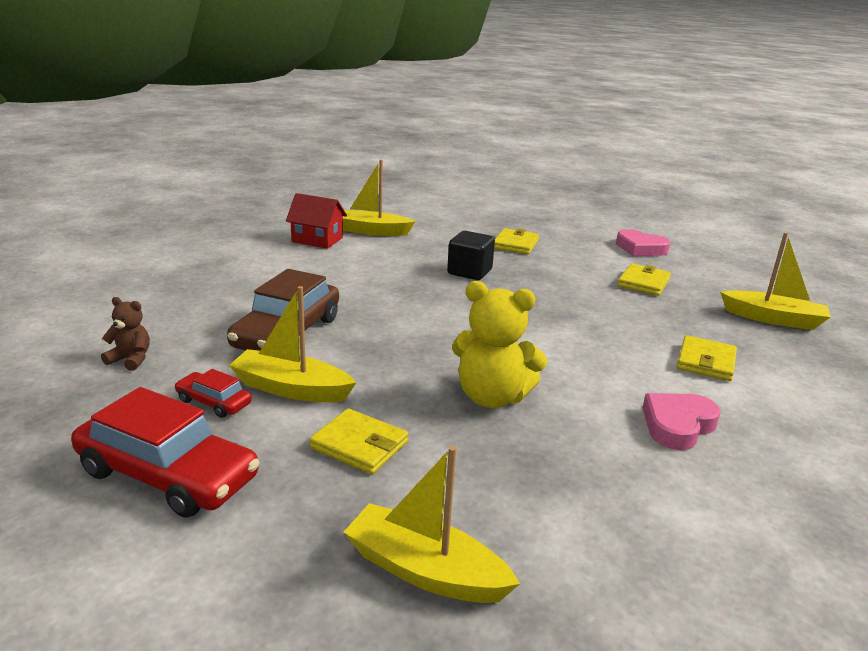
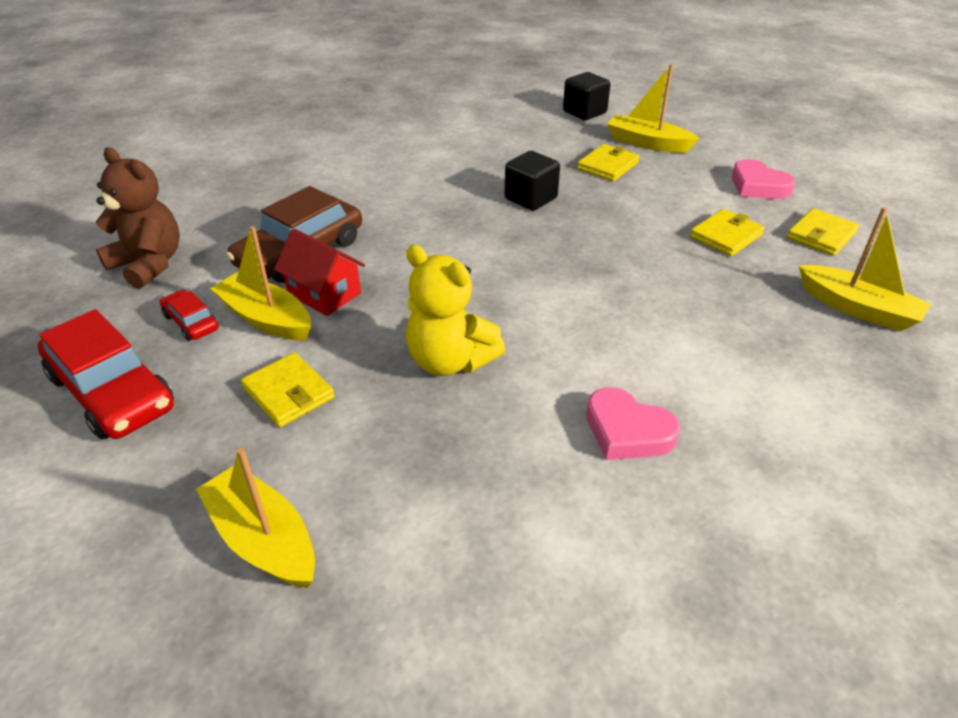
camera: 20 degrees right, 15 degrees up
brown teddy bear [101,297,150,371] -> brown teddy bear [96,147,180,289], size x1.90
red house [286,193,347,249] -> red house moved to [274,229,365,316]
yellow boat [343,160,416,236] -> yellow boat moved to [607,64,699,153]
pink heart [643,393,721,450] -> pink heart turned 120 degrees counterclockwise [586,387,680,460]
yellow wallet [677,335,737,381] -> yellow wallet moved to [787,208,859,256]
none -> black cube [563,72,611,120]

